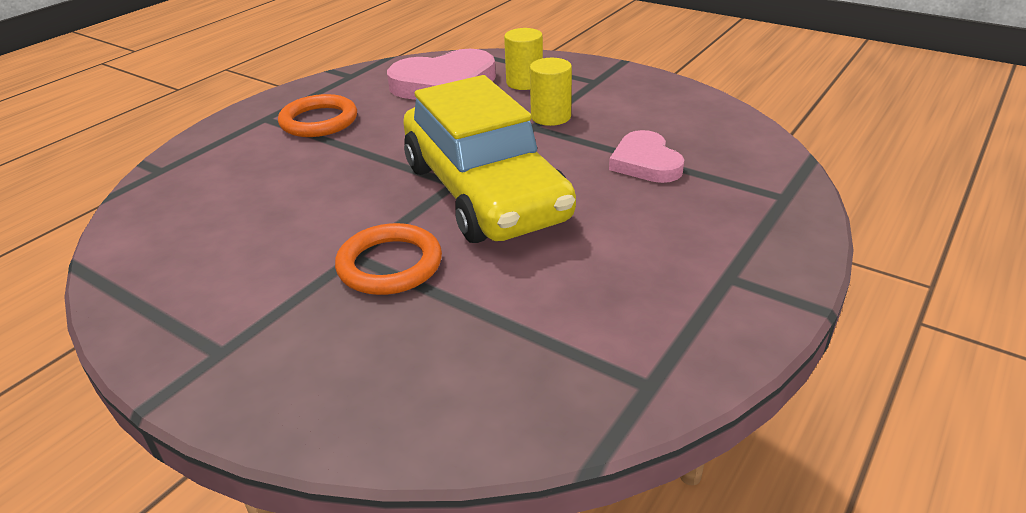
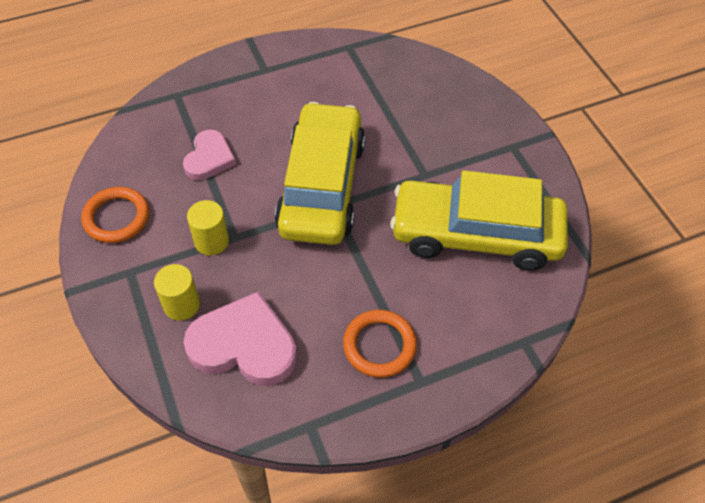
camera: 150 degrees left, 20 degrees up
orange ring [335,223,442,295] -> orange ring moved to [81,187,149,243]
none -> yellow car [390,170,568,271]

